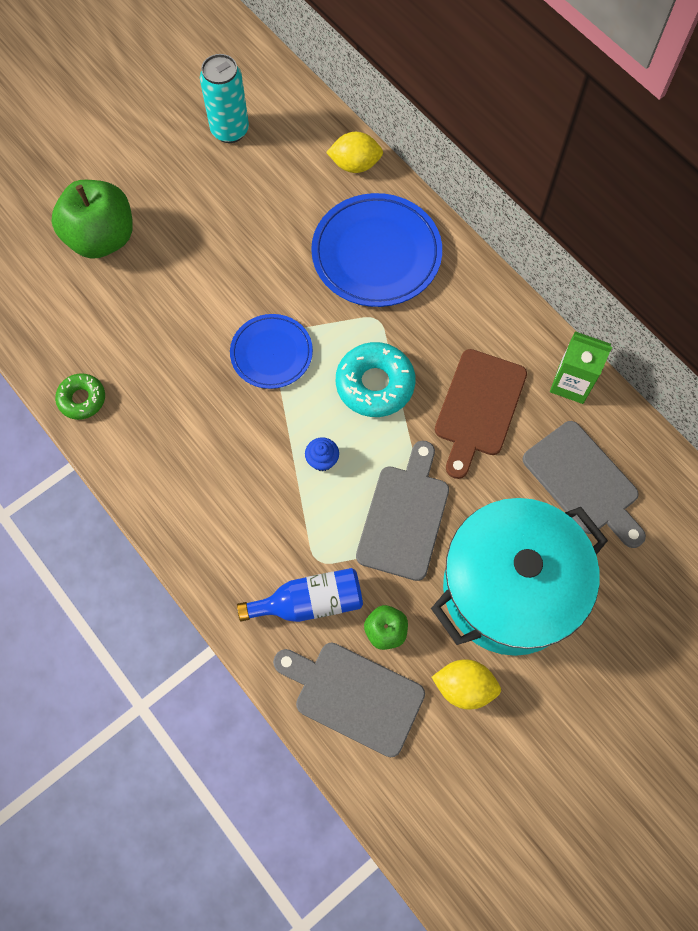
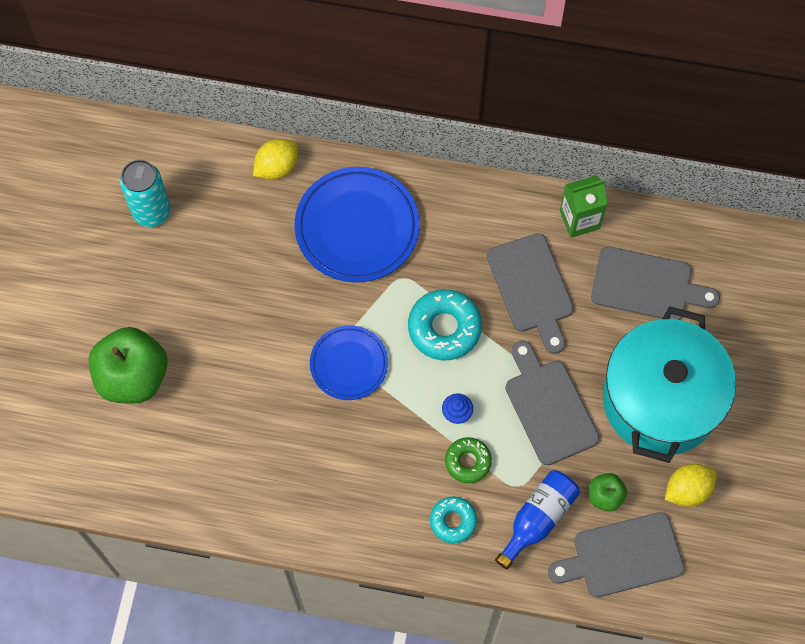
camera: 40 degrees left, 0 degrees up
green donut [55,373,105,420] -> green donut moved to [445,437,492,483]
brown cutting board [435,349,527,479] -> grey cutting board [487,233,574,354]
none -> turquoise donut [430,497,477,543]

